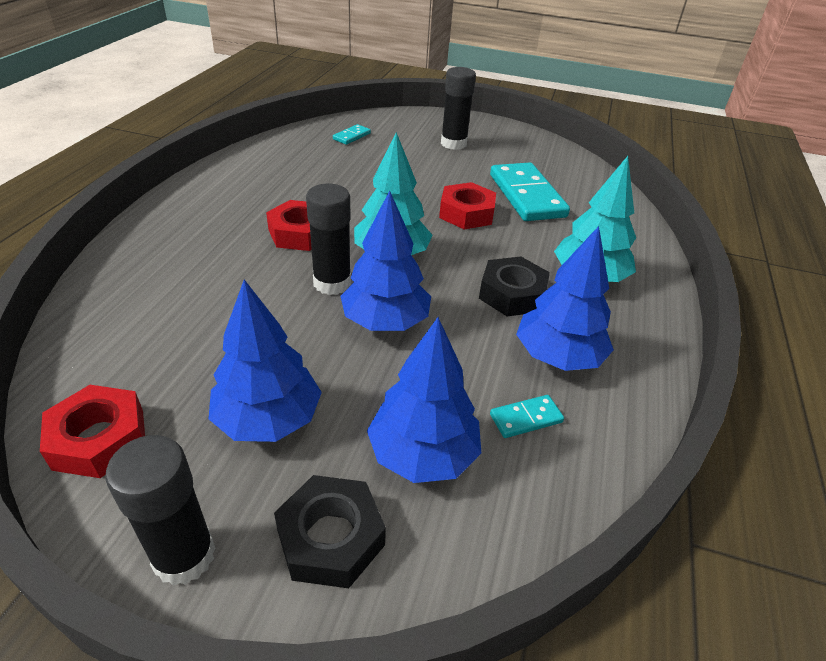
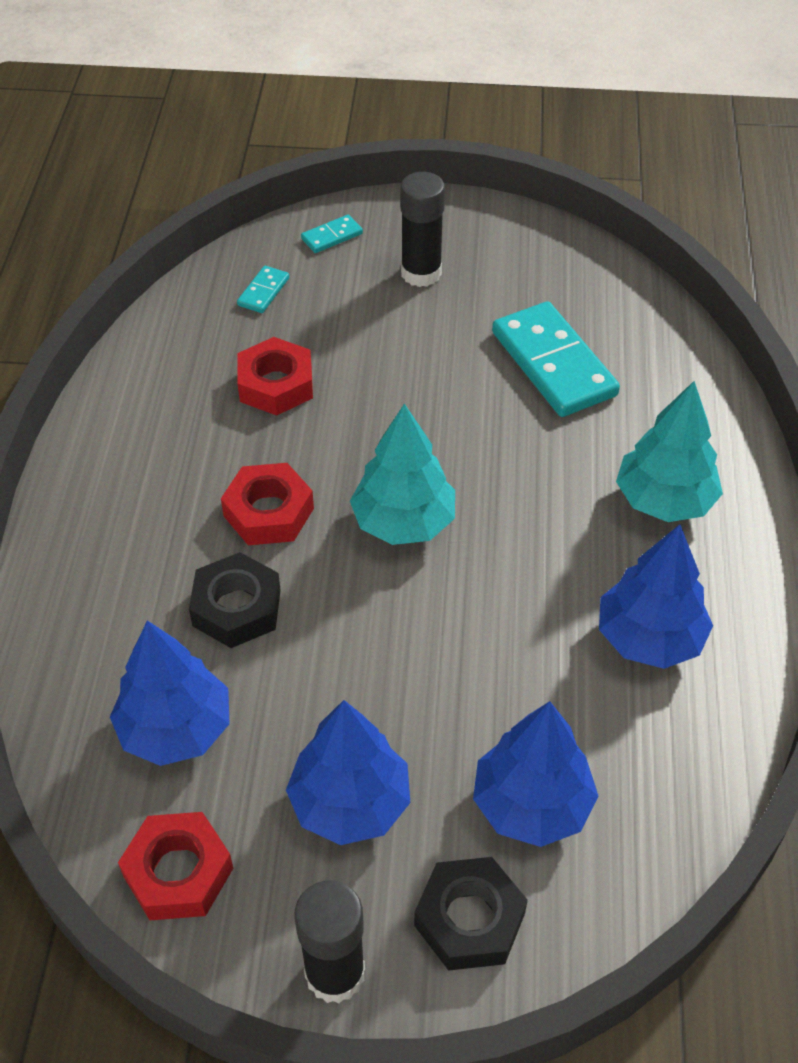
camera: 10 degrees left, 10 degrees up
black glue stick [306,184,351,295] -> none
blue tree [340,191,431,331] -> blue tree moved to [110,621,230,766]
red nut [439,182,496,229] -> red nut moved to [237,337,313,416]
black nut [479,257,550,316] -> black nut moved to [189,552,281,648]
turquoise domino [490,395,564,438] -> turquoise domino moved to [301,215,363,253]

